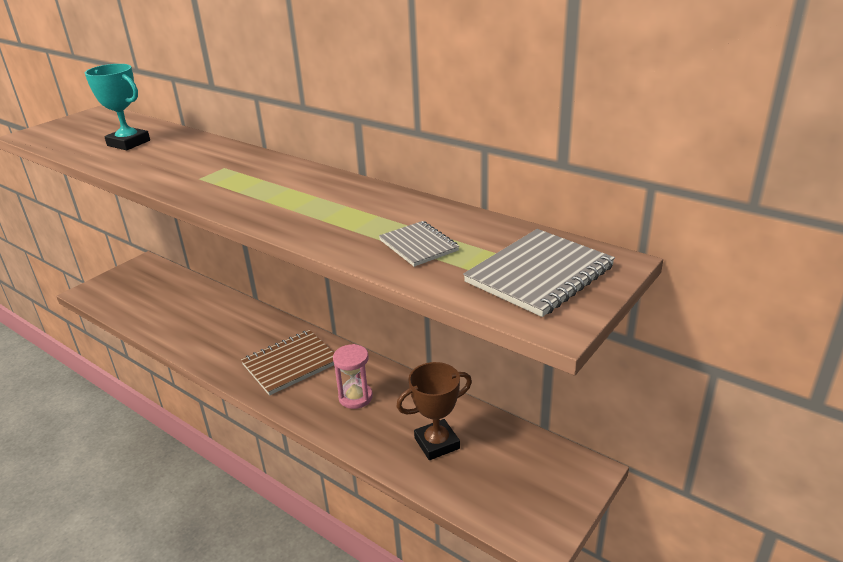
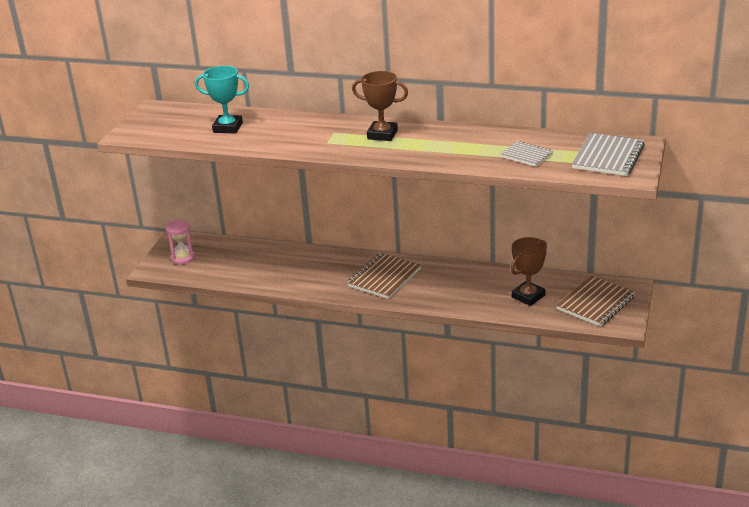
camera: 20 degrees left, 0 degrees up
pink hourglass [333,344,373,409] -> pink hourglass moved to [165,220,195,265]
none -> brown trophy [352,71,408,141]
none -> brown notebook [556,276,635,327]

